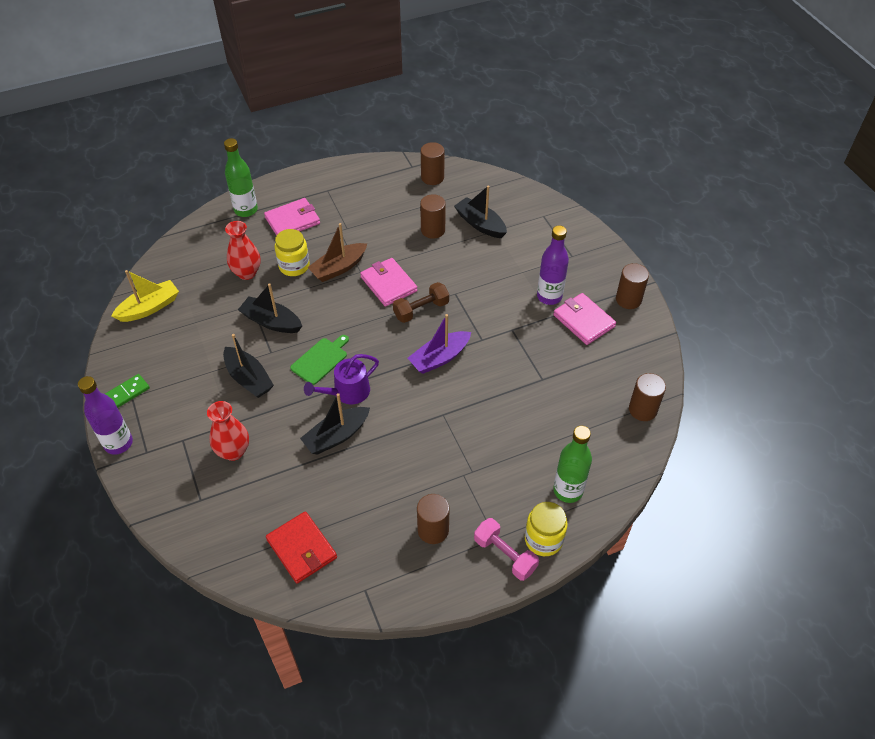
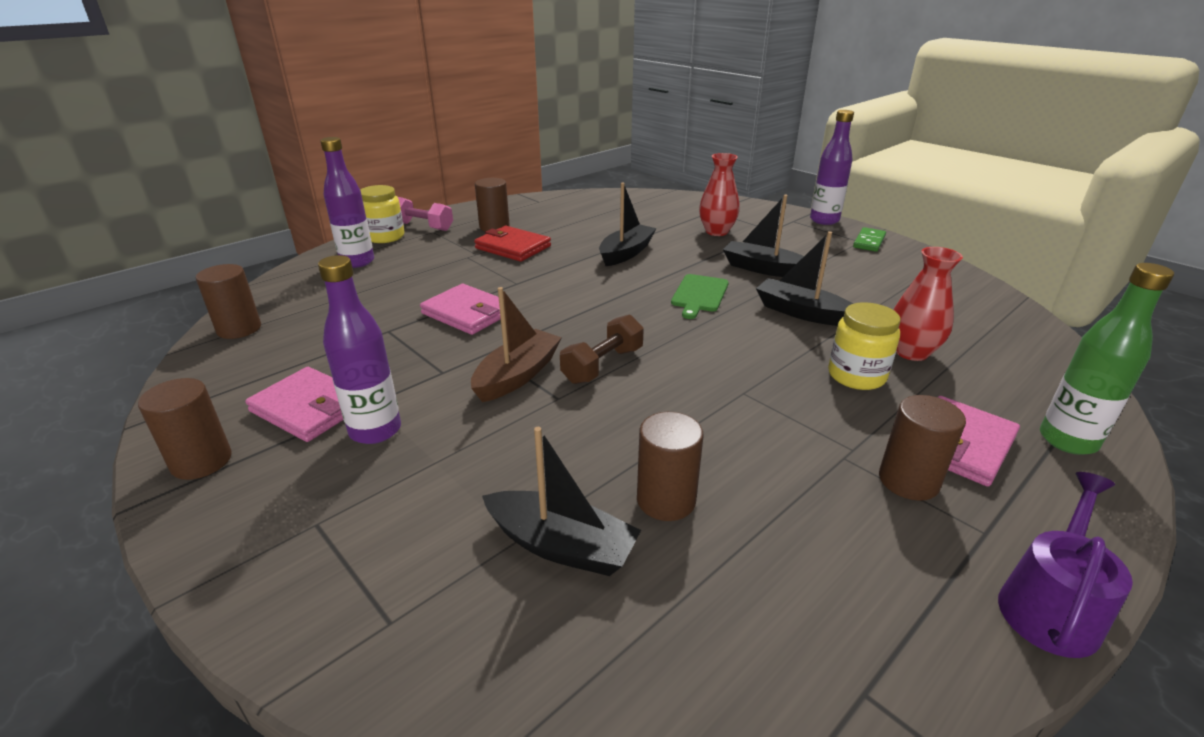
camera: 160 degrees right, 20 degrees down
yellow boat [112,270,179,322] -> none
black boat [238,283,302,333] -> black boat turned 150 degrees counterclockwise [756,231,853,326]
red wallet [266,511,337,584] -> red wallet moved to [474,226,551,262]
purple watering can [304,354,379,404] -> purple watering can moved to [998,472,1133,658]
brown boat [307,223,367,282] -> brown boat moved to [471,287,562,402]
pink wallet [360,258,417,307] -> pink wallet moved to [420,284,501,335]
purple boat [408,314,471,374] -> none
brown cylinder [421,142,445,185] -> brown cylinder moved to [879,395,966,501]
green bottle [553,426,592,503] -> purple bottle [320,137,374,268]

